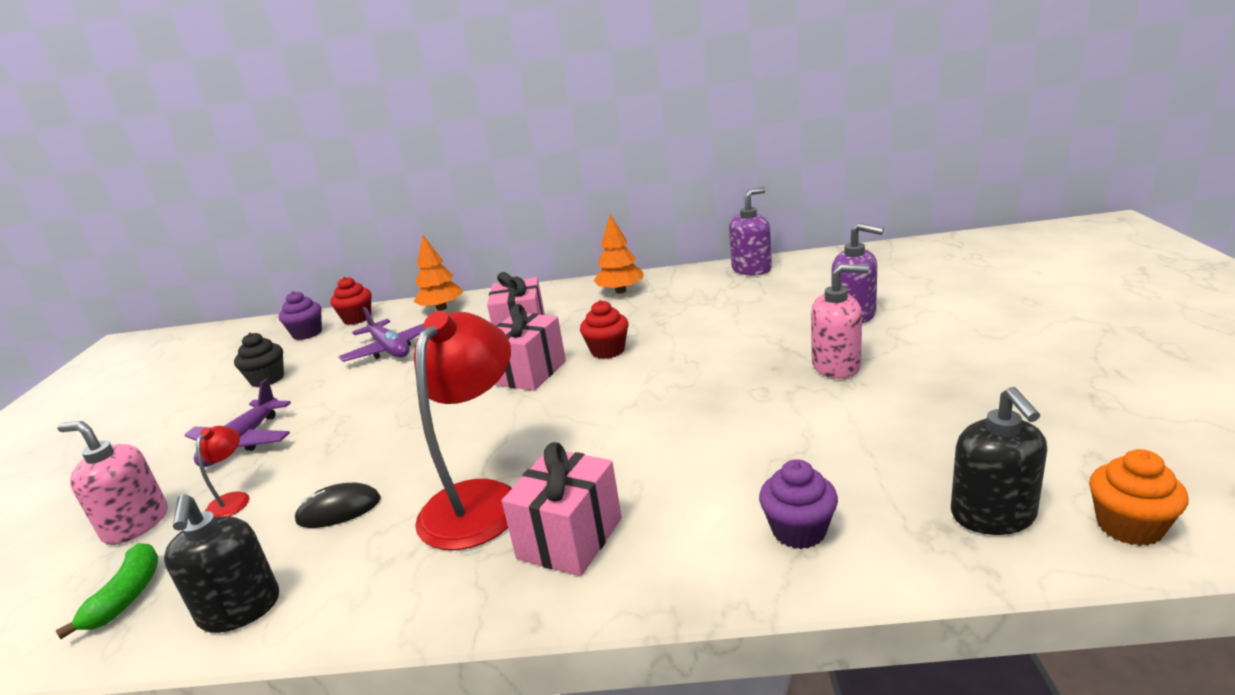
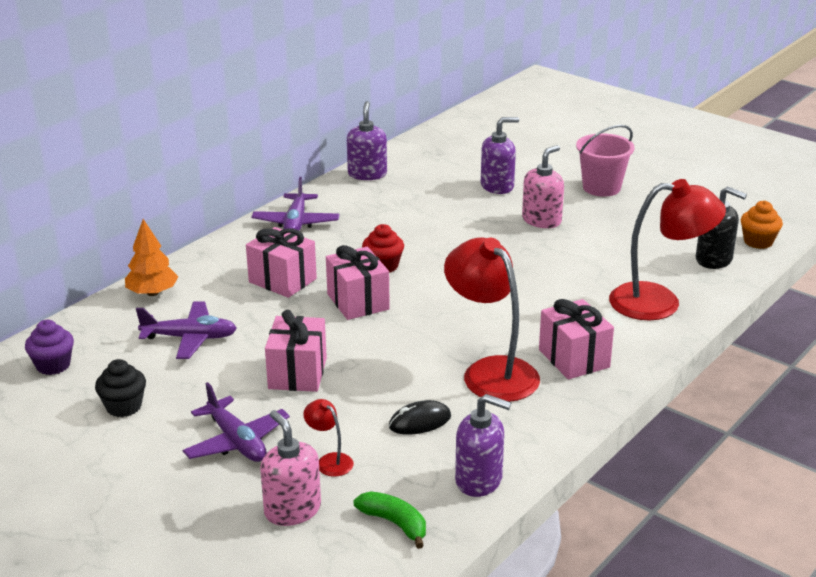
camera: 55 degrees left, 5 degrees up
pink soap dispenser [57,421,167,545] -> pink soap dispenser turned 90 degrees clockwise [260,410,321,526]
black soap dispenser [164,494,279,633] -> purple soap dispenser [455,394,511,497]
black mouse [294,483,381,528] -> black mouse turned 45 degrees clockwise [389,400,451,434]
red cupcake [330,277,371,325] -> none
orange tree [594,214,643,294] -> purple plane [252,177,340,231]
purple cupcake [759,459,838,549] -> red lamp [609,179,726,321]
none -> pink gift [265,310,327,392]
none -> pink bucket [576,125,635,197]

